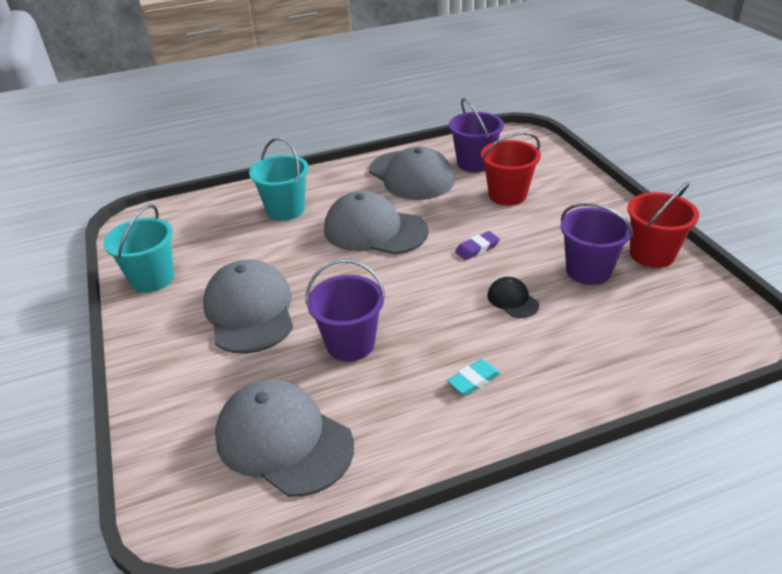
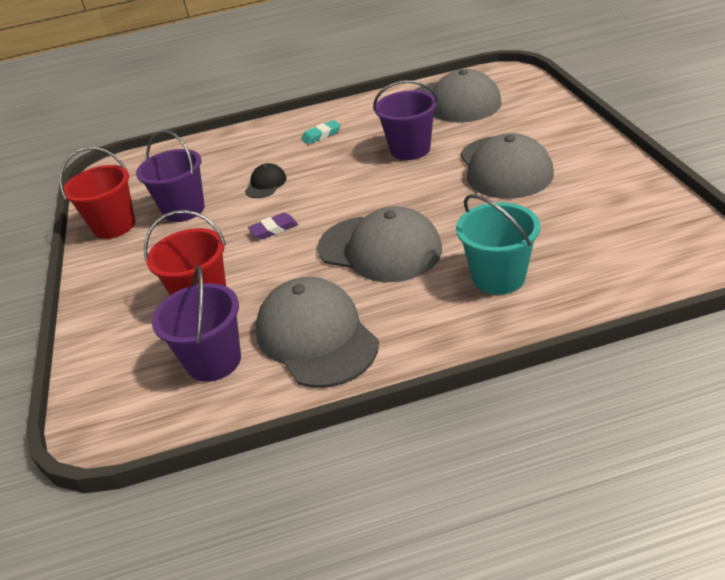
camera: 170 degrees left, 0 degrees up
turquoise bucket [103,204,174,293] -> none
black cap [488,277,539,318] -> black cap turned 135 degrees counterclockwise [245,163,287,198]

